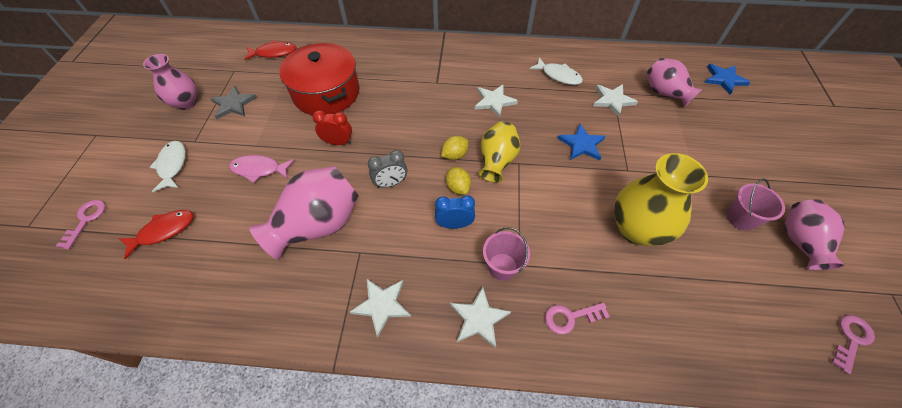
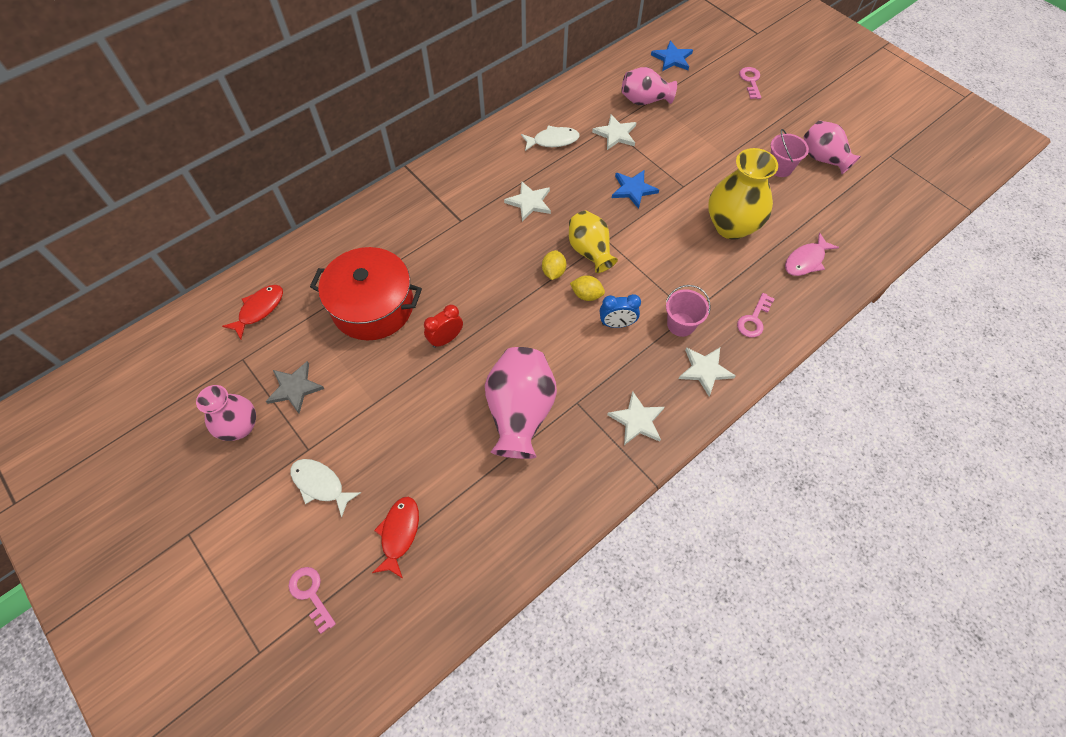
camera: 45 degrees left, 5 degrees up
pink fish [229,155,294,183] -> pink fish moved to [785,232,839,276]
grey clock [368,150,407,188] -> none
blue clock [435,195,475,229] -> blue clock turned 135 degrees counterclockwise [600,294,641,328]
pink key [831,315,875,374] -> pink key moved to [739,67,761,99]

